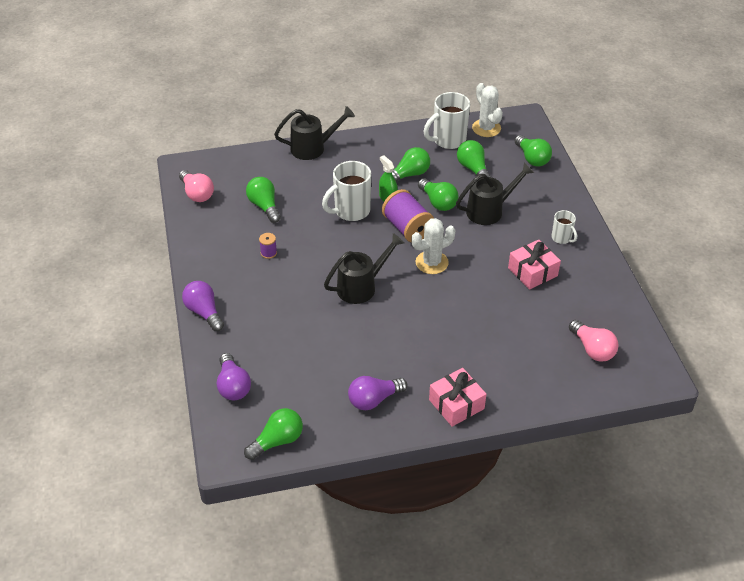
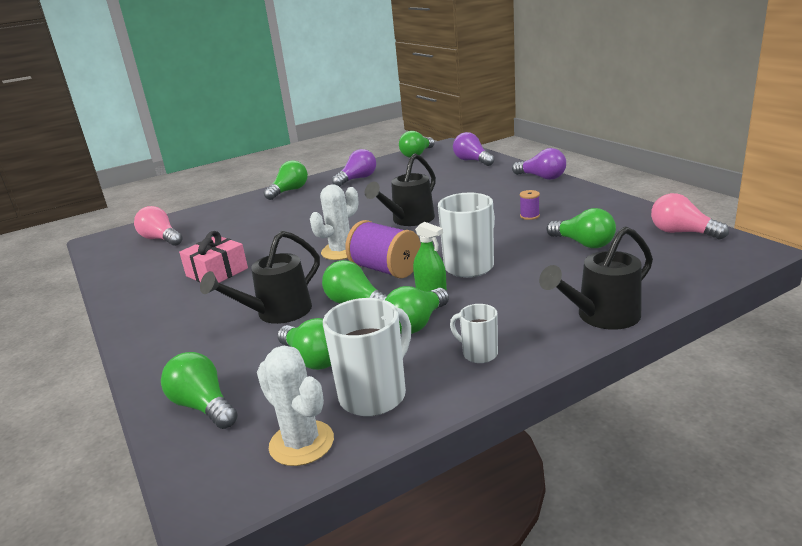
camera: 165 degrees right, 20 degrees down
pink gift [429,368,487,427] -> green light bulb [264,160,308,200]
white mug [551,210,577,244] -> white mug moved to [450,304,498,363]

